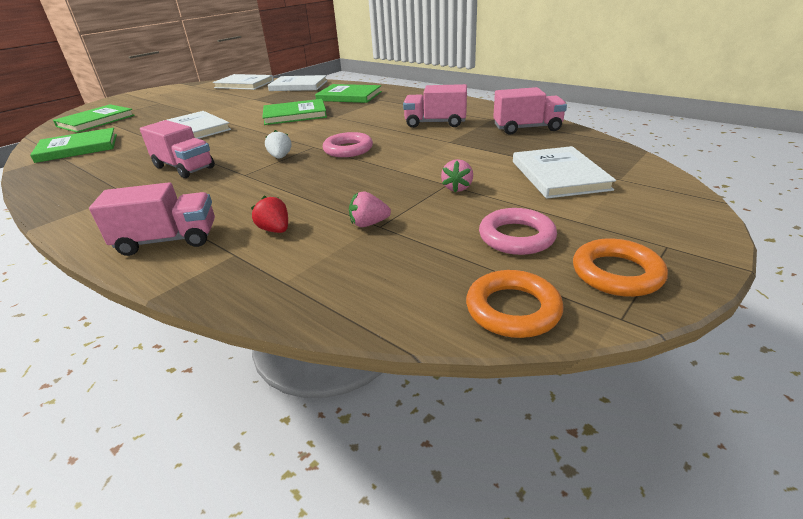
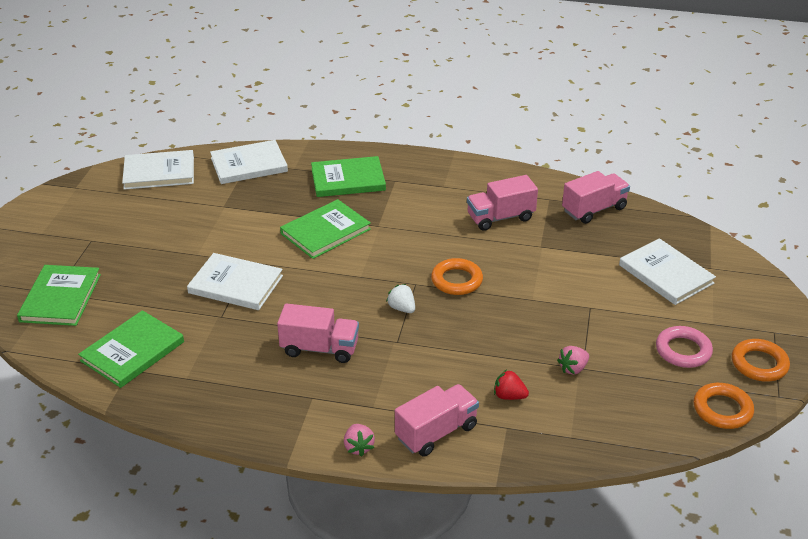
camera: 30 degrees left, 5 degrees up
pink ring [323,132,373,157] -> orange ring [431,258,483,295]
pink strawberry [441,159,473,193] -> pink strawberry moved to [344,424,375,457]

